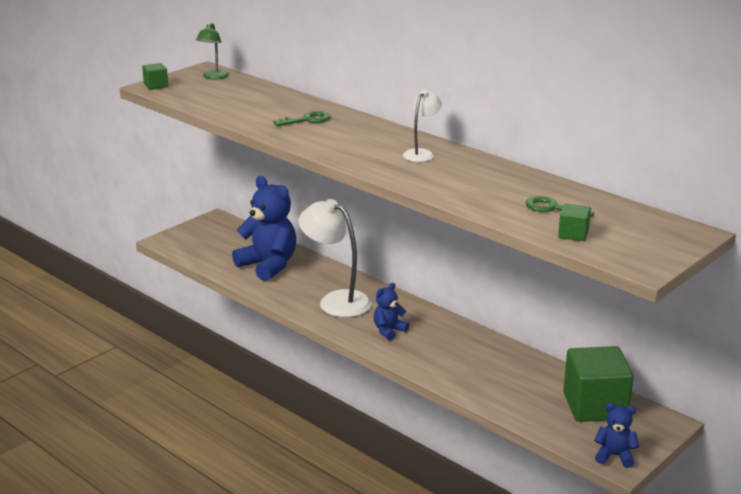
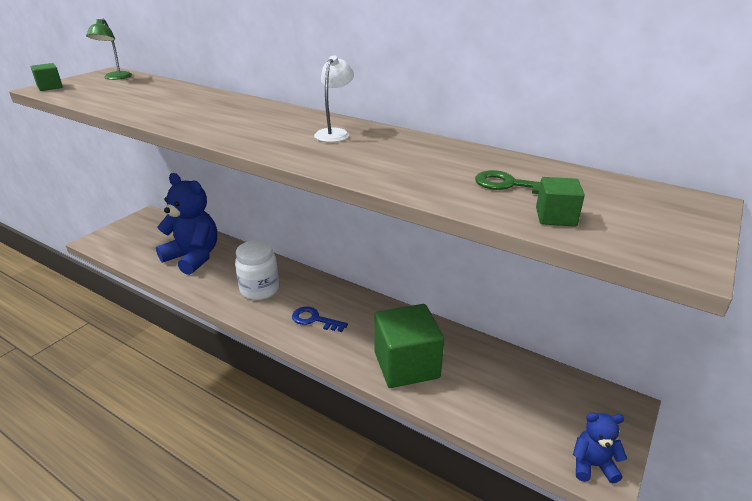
camera: 10 degrees left, 5 degrees up
green key [273,111,330,126] -> none
white lamp [299,199,372,317] -> white jar [235,240,279,300]
blue teddy bear [374,283,409,340] -> blue key [292,307,348,332]
green cube [563,346,634,422] -> green cube moved to [374,304,444,388]

